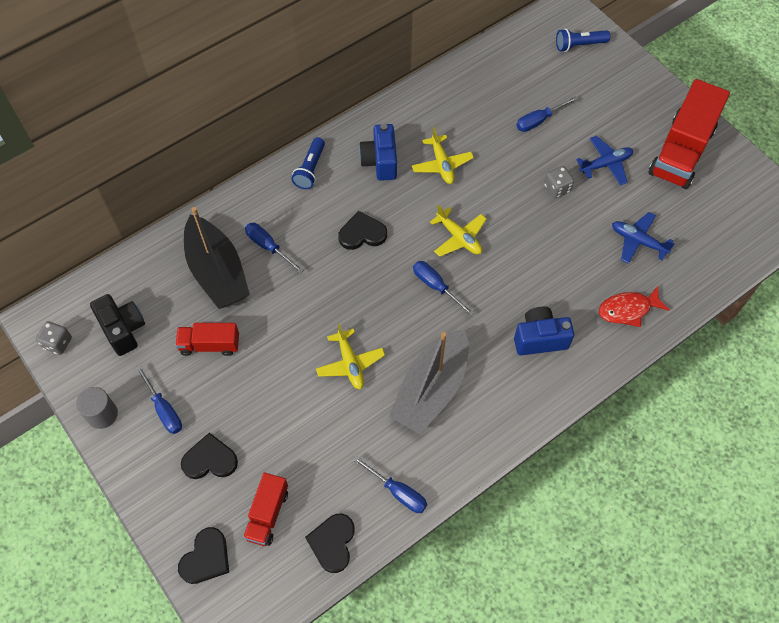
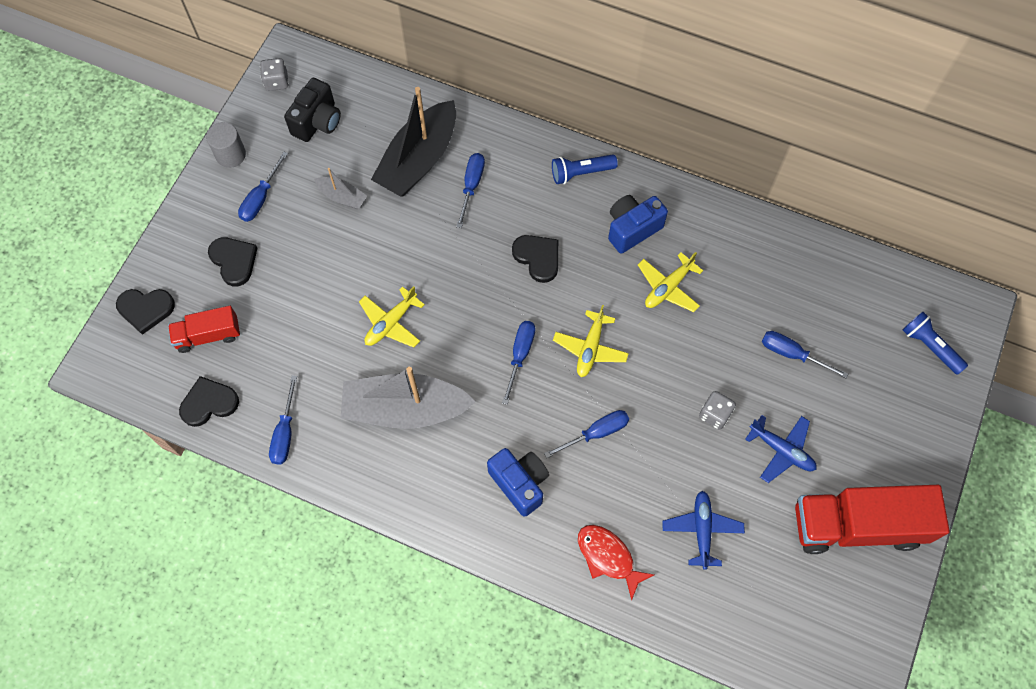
camera: 60 degrees right, 5 degrees up
red truck [175,323,239,356] -> grey boat [314,168,367,209]
none -> blue screwdriver [544,410,629,458]

